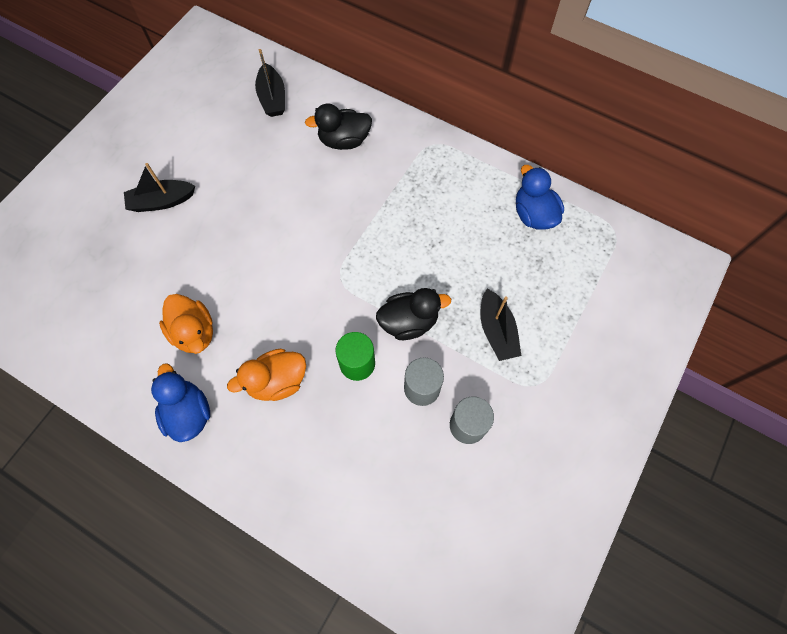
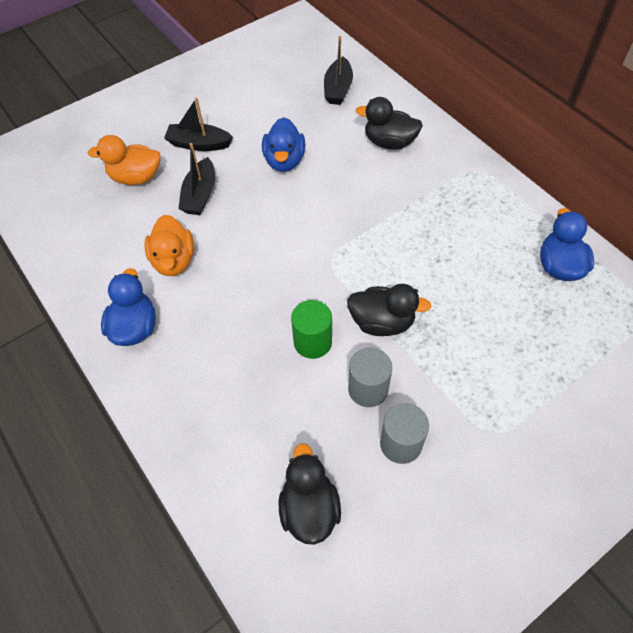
camera: 25 degrees right, 10 degrees down
orange duck [227,348,306,401] -> orange duck moved to [87,135,161,185]
black boat [480,289,522,361] -> black boat moved to [178,143,215,215]
none -> blue duck [262,117,305,172]
none -> black duck [278,443,341,545]

